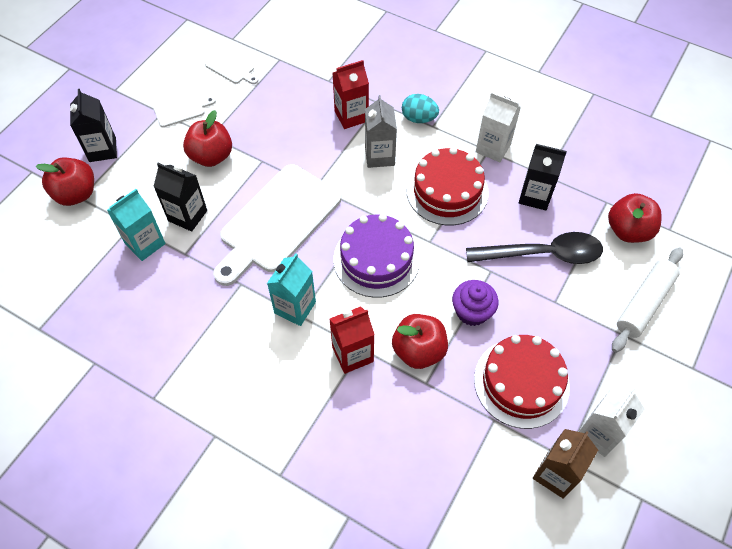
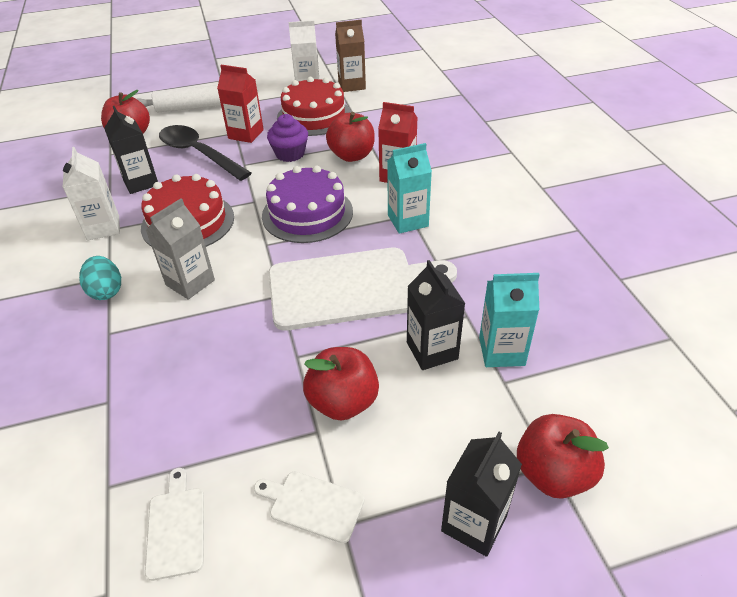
camera: 135 degrees left, 15 degrees down
red carton [333,60,369,129] -> red carton moved to [217,65,264,143]

